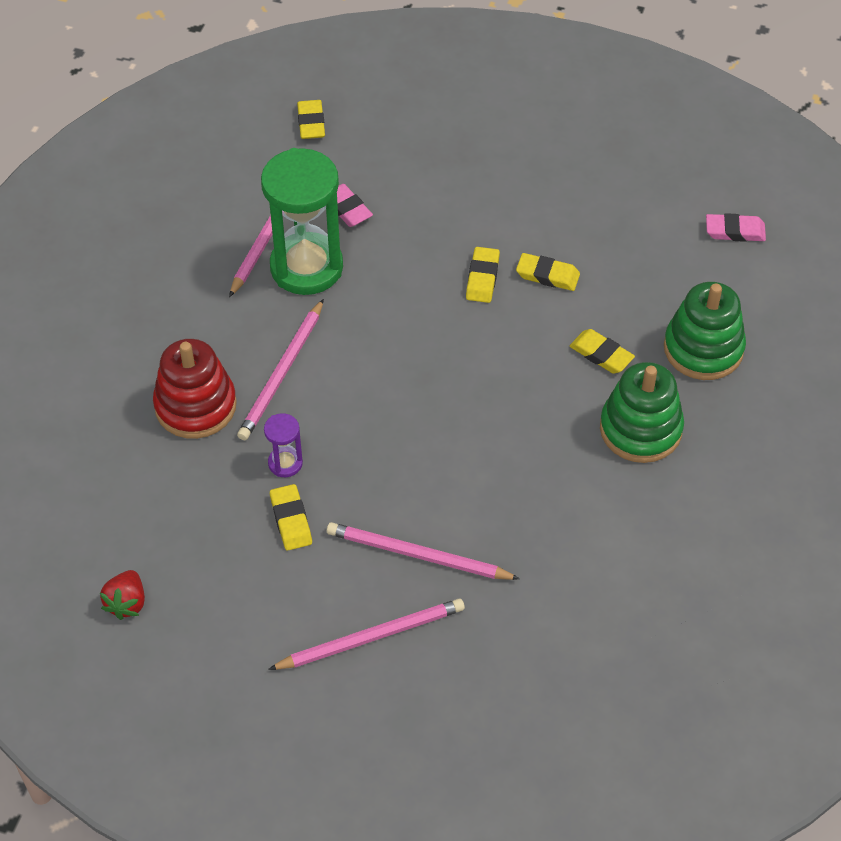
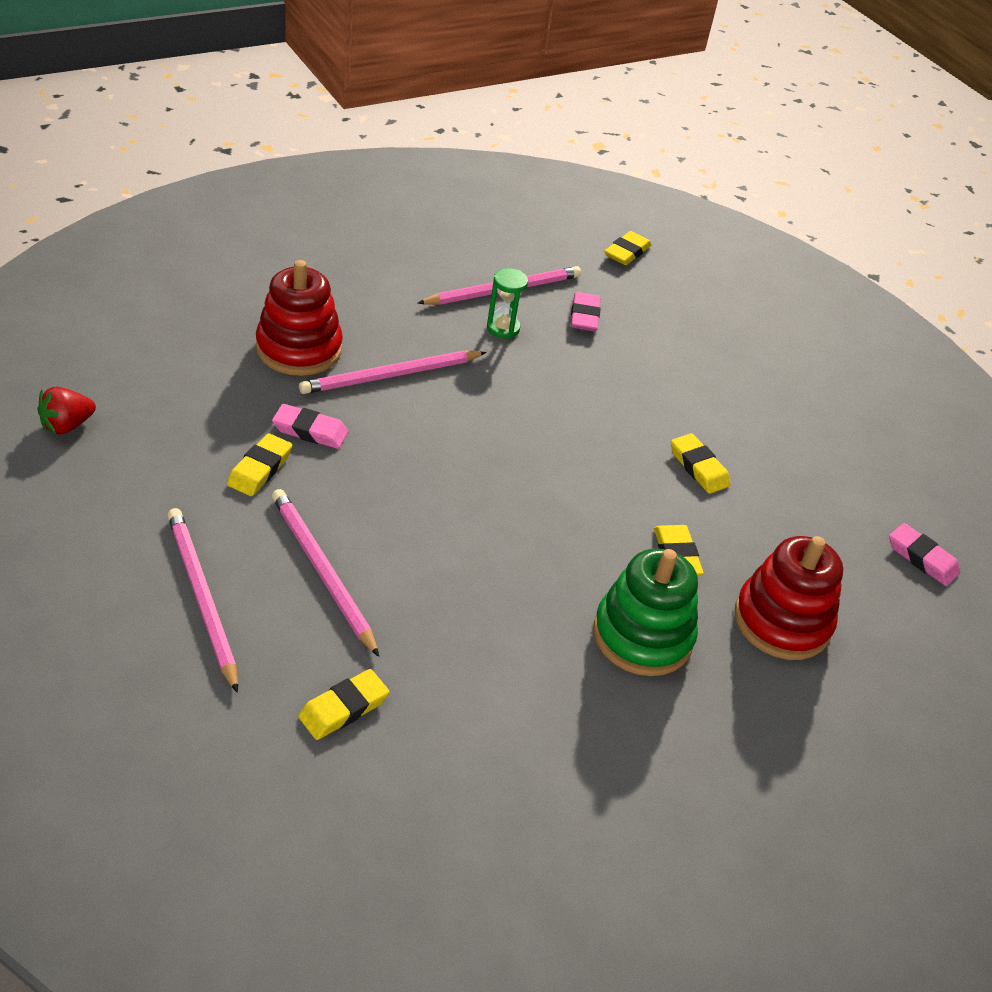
camera: 35 degrees right, 10 degrees down
green hourglass [261,148,343,295] -> green hourglass [487,268,528,339], size x0.44
purple hourglass [264,413,303,477] -> pink eraser [272,404,349,449]
pink pencil [268,598,465,670] -> pink pencil turned 135 degrees counterclockwise [167,508,238,693]
yellow eraser [466,247,500,303] -> yellow eraser moved to [298,669,389,740]
green stacking toy [664,282,746,380] -> red stacking toy [734,536,843,660]

